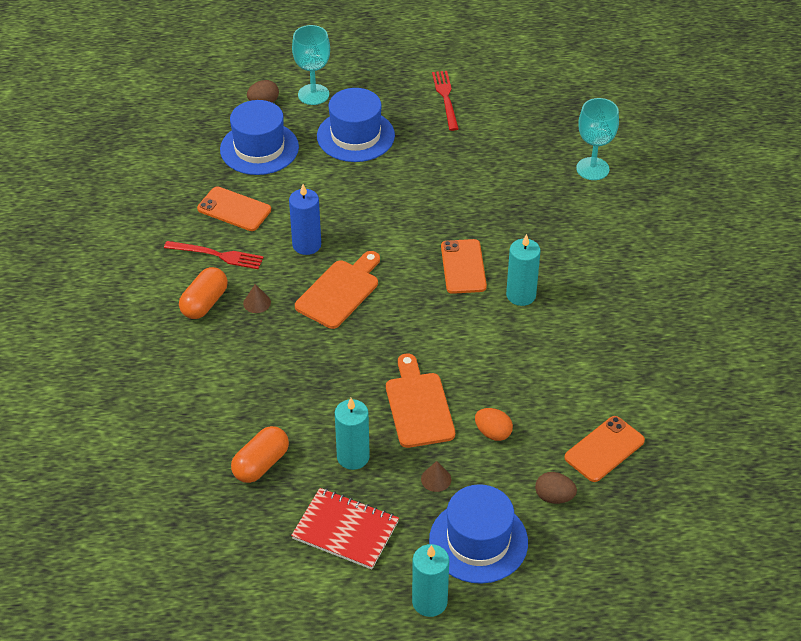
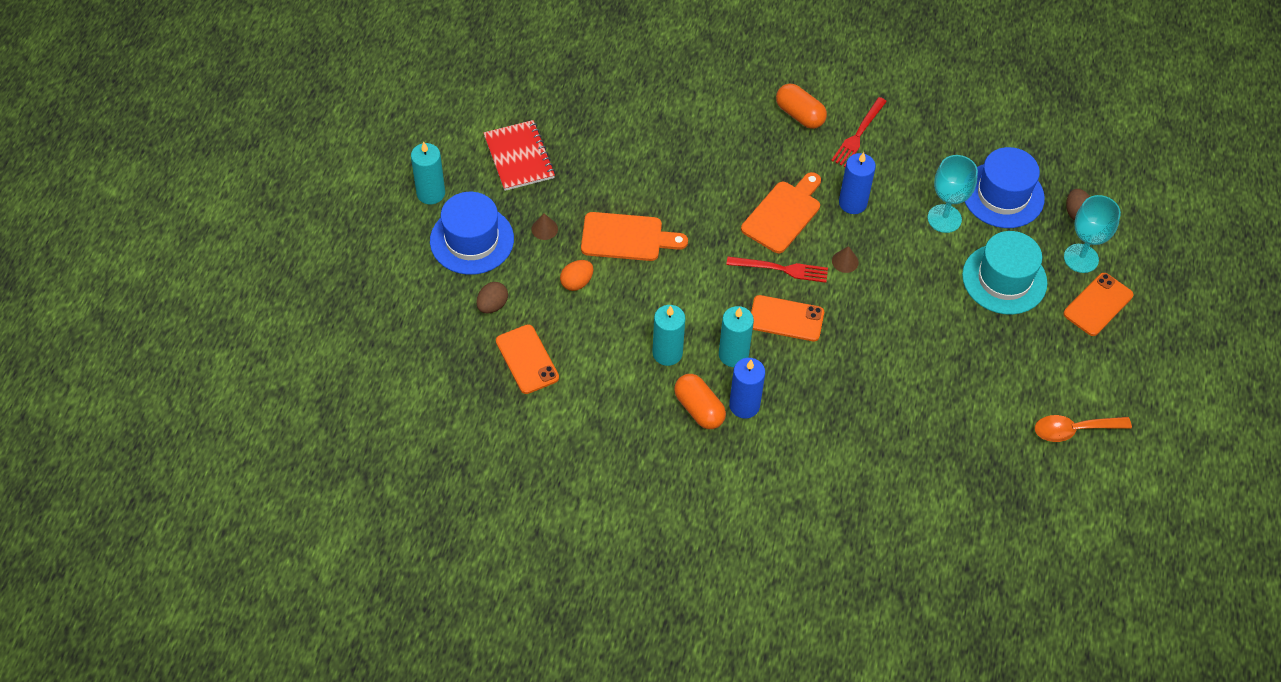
camera: 105 degrees right, 10 degrees up
orange phone [197,187,271,231] -> orange phone moved to [1063,273,1134,336]
orange capsule [231,426,289,483] -> orange capsule moved to [674,374,726,429]
brown cone [243,284,271,313] -> brown cone moved to [832,246,859,273]
red notebook [291,488,399,570] -> red notebook turned 60 degrees counterclockwise [484,120,555,191]
orange cutting board [295,251,380,329] -> orange cutting board turned 105 degrees counterclockwise [741,172,821,253]
blue hat [317,88,395,162] -> turquoise hat [962,231,1047,315]
turquoise candle [335,398,370,470] -> turquoise candle moved to [652,305,685,366]
red fork [432,71,459,131] -> red fork moved to [726,257,828,283]
turquoise goblet [576,98,619,180] -> turquoise goblet moved to [928,155,978,233]
none -> blue candle [729,358,765,419]
none -> orange spoon [1035,415,1132,442]

